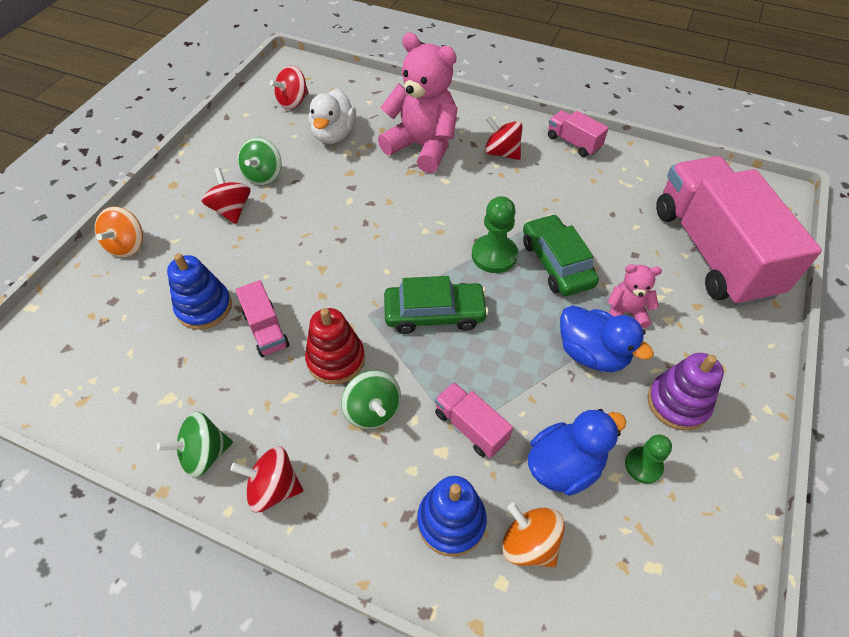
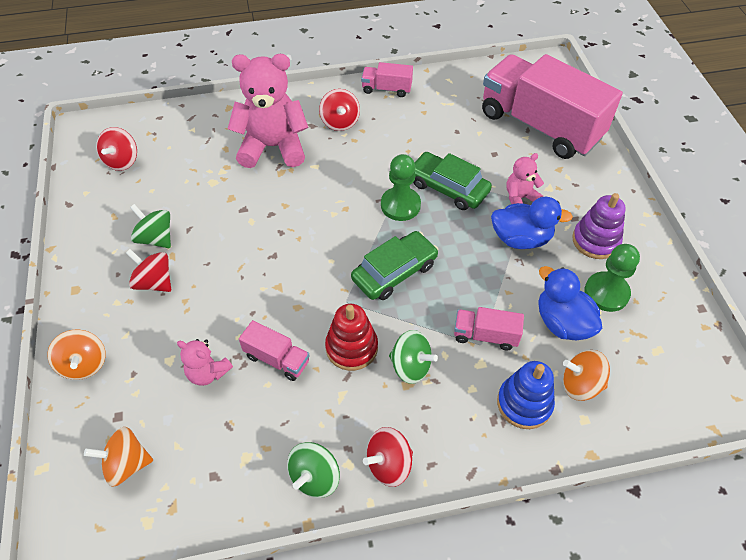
camera: 35 degrees left, 0 degrees up
blue stacking toy [167,253,232,330] -> pink teddy bear [177,339,233,386]
green spinning top [238,137,281,185] -> green spinning top turned 150 degrees clockwise [130,204,171,248]
white duck [309,88,356,144] -> none
red spinning top [485,116,523,160] -> red spinning top turned 105 degrees counterclockwise [319,89,360,131]
blue duck [528,409,626,496] -> blue duck turned 60 degrees counterclockwise [538,266,602,340]
green pawn [625,434,672,484] -> green pawn [585,244,640,312], size x1.56
none -> orange spinning top [84,427,153,487]

